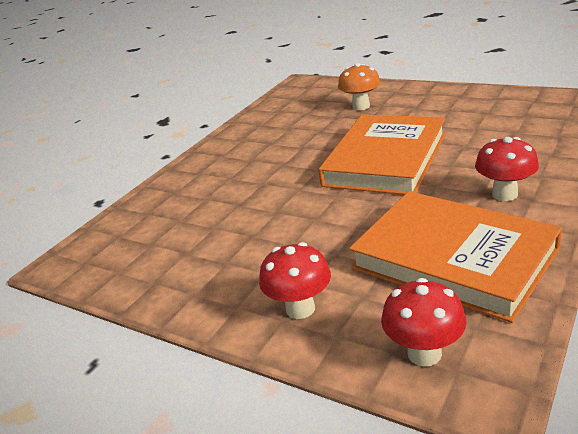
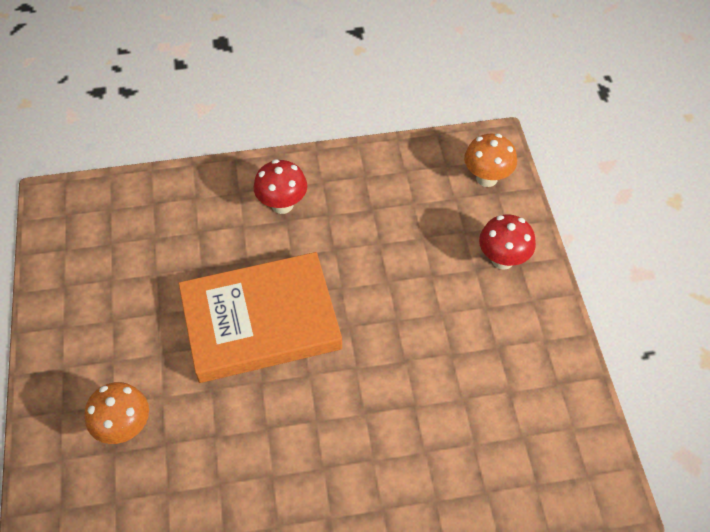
camera: 135 degrees left, 25 degrees up
orange book [349,191,562,323] -> none
red mushroom [381,278,467,366] -> orange mushroom [464,134,517,187]

